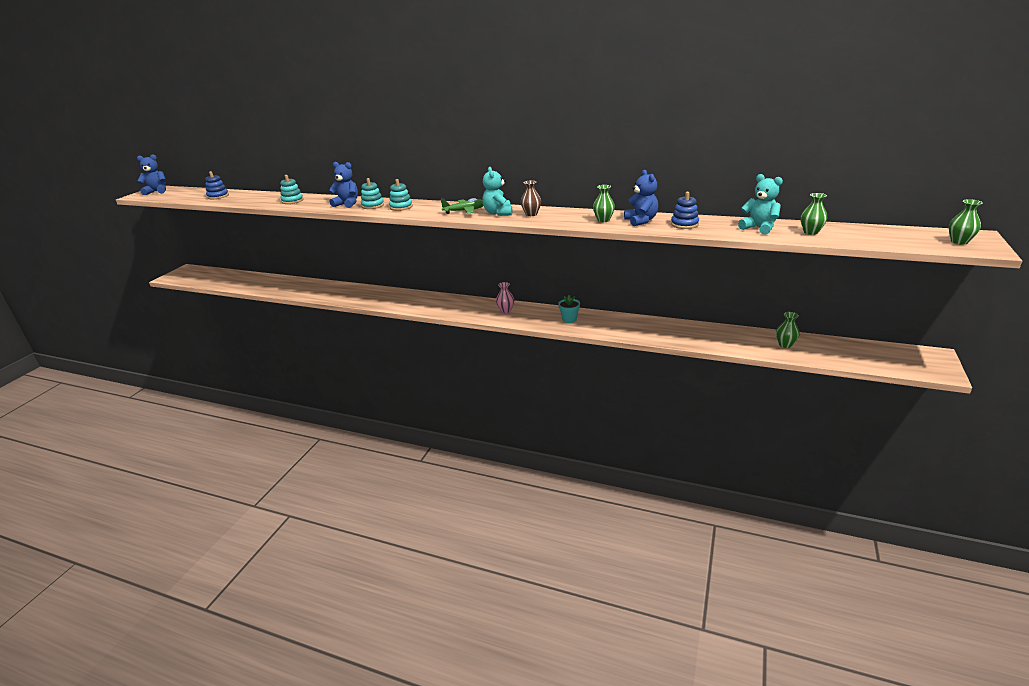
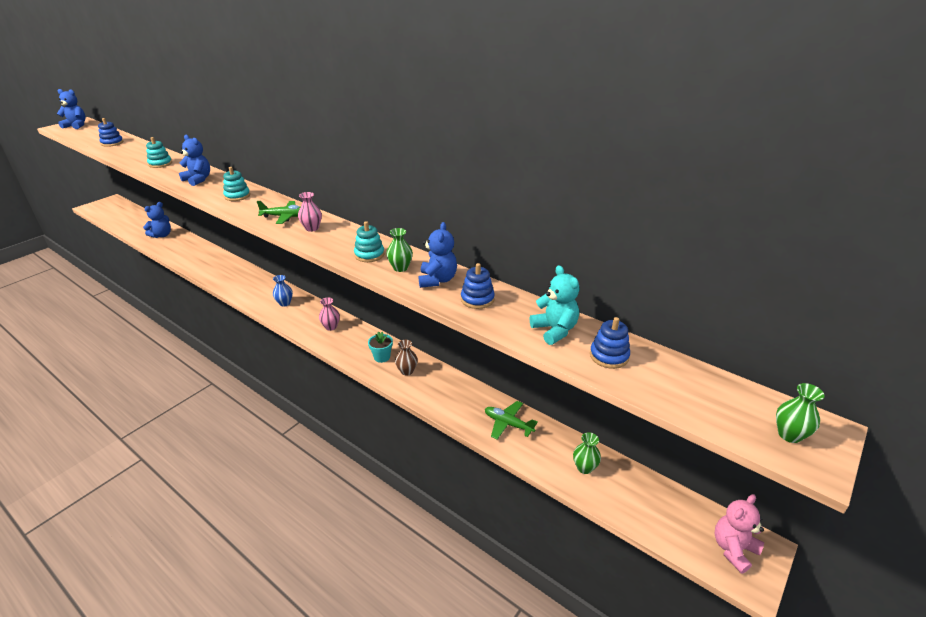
camera: 15 degrees right, 5 degrees up
turquoise stacking toy [361,178,384,209] -> turquoise stacking toy moved to [354,221,384,262]
turquoise teddy bear [482,167,512,216] -> pink vase [298,192,322,232]
brown vase [521,180,541,216] -> brown vase moved to [395,340,418,376]
green vase [801,193,827,235] -> blue stacking toy [590,317,630,369]
none -> blue teddy bear [143,202,171,238]
none -> blue vase [273,275,293,307]
none -> green plane [485,401,538,440]
none -> pink teddy bear [714,494,764,574]

